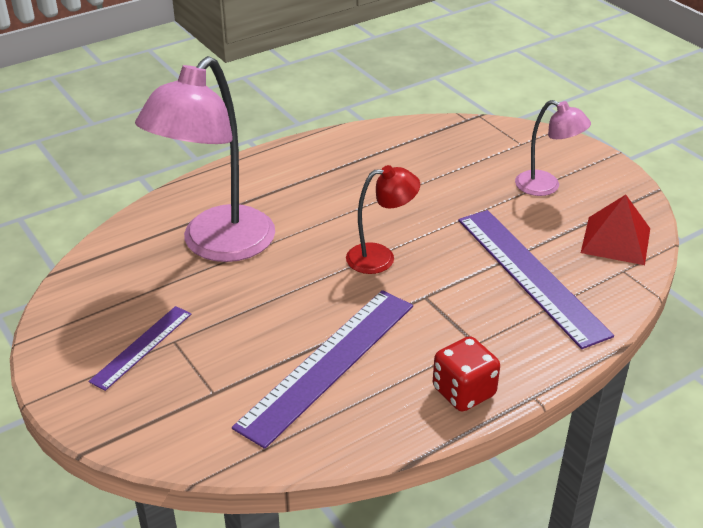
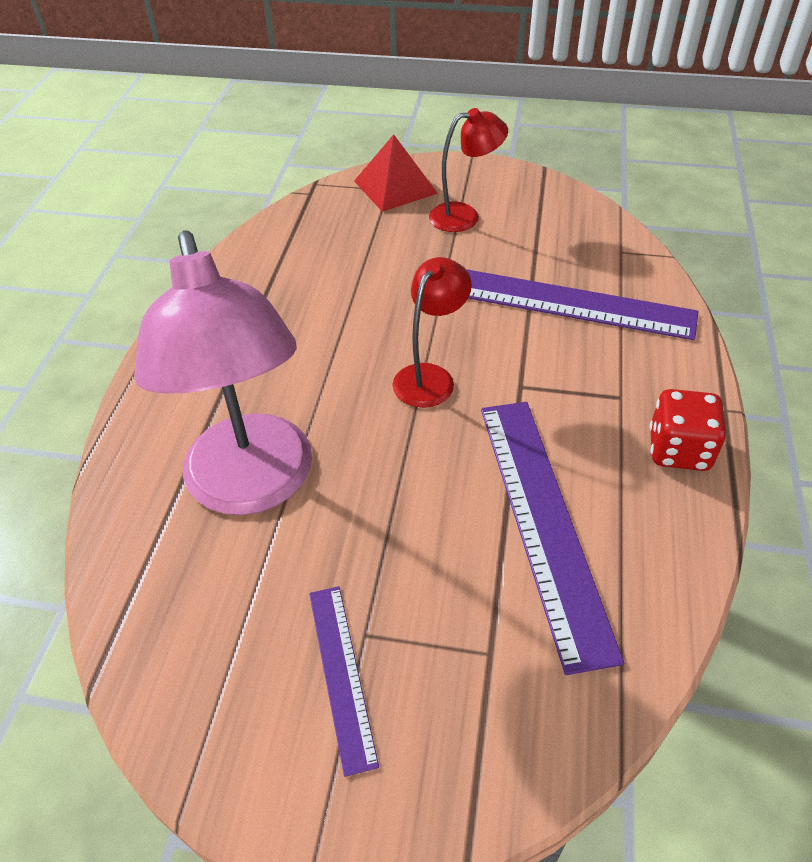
camera: 45 degrees left, 10 degrees up
pink lamp [515,100,591,196] -> red lamp [429,108,508,232]
red pyramid [581,195,650,265] -> red pyramid moved to [354,134,438,212]

